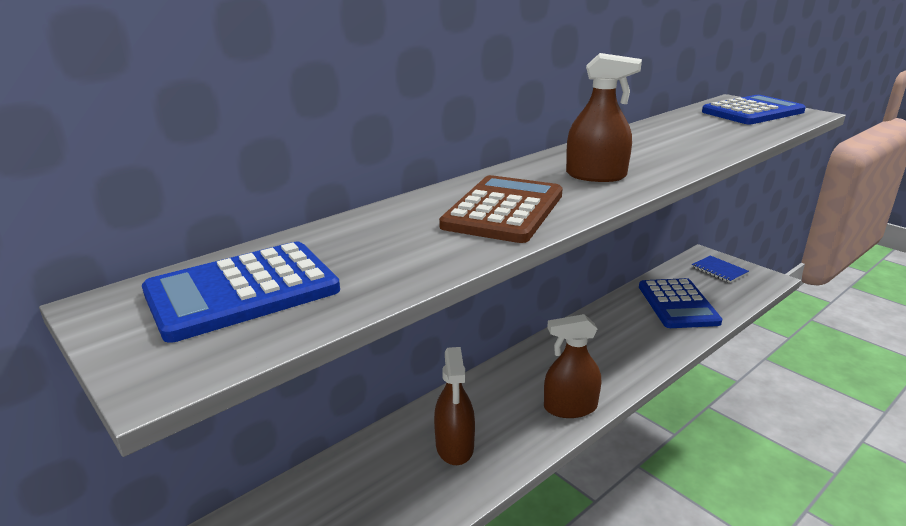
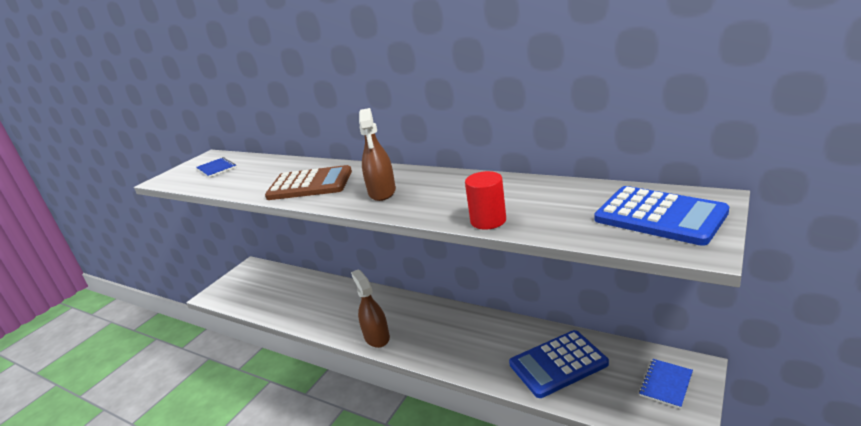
camera: 75 degrees right, 0 degrees up
blue calculator [142,242,340,343] -> blue notebook [196,157,236,178]
brown spray bottle [434,347,475,465] -> none
none -> red cylinder [465,171,506,230]

